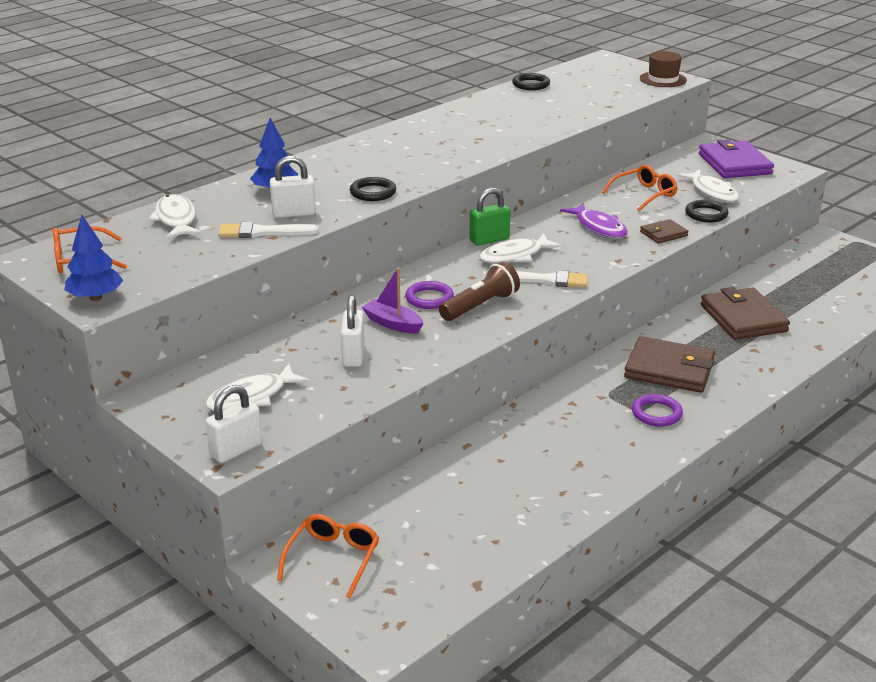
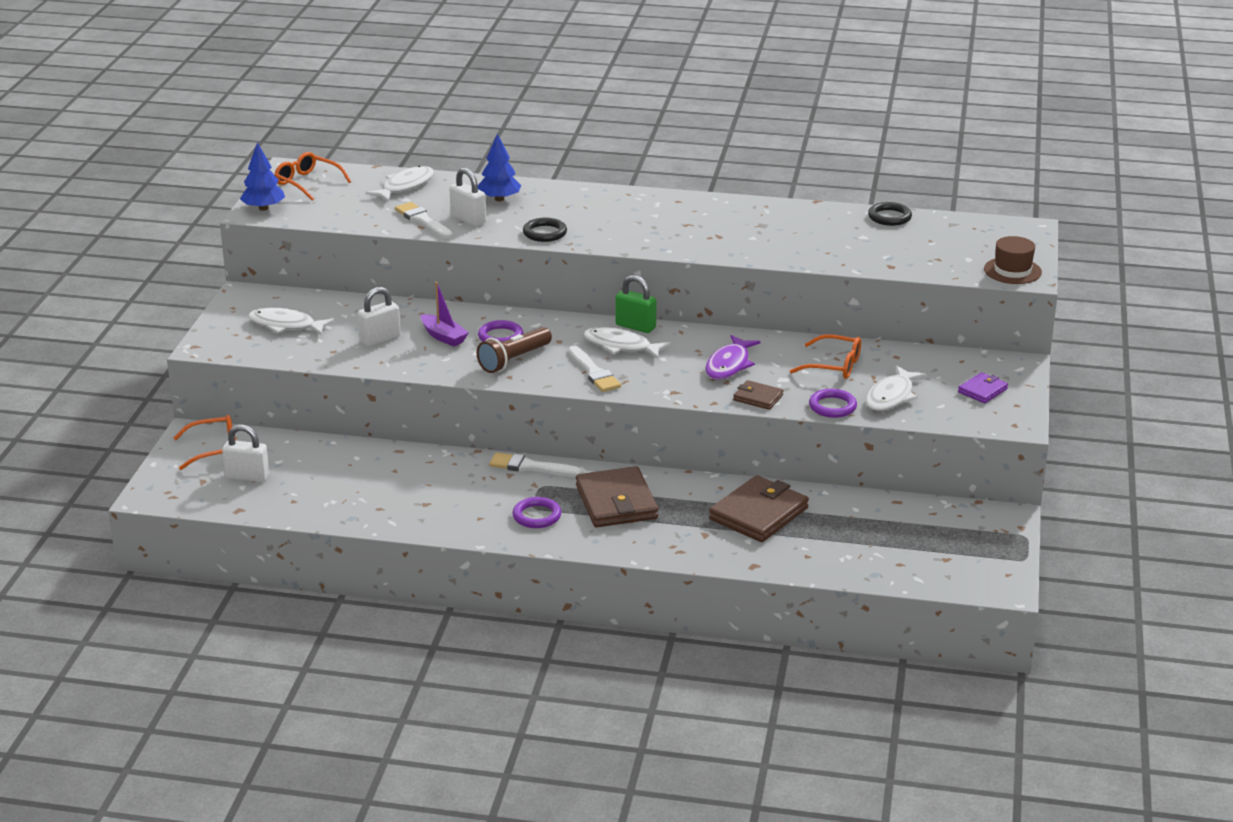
camera: 55 degrees right, 0 degrees up
white padlock [206,385,262,463] -> white padlock moved to [222,425,269,482]
purple boat [362,268,424,333] -> purple boat turned 135 degrees clockwise [421,282,469,347]
brown flashlight [439,262,520,321] -> brown flashlight turned 120 degrees clockwise [477,327,552,373]
black ring [685,200,729,222] -> purple ring [809,389,857,418]
purple wallet [699,139,774,178] -> purple wallet [958,372,1008,403], size x0.52
none -> white brush [489,452,582,477]

